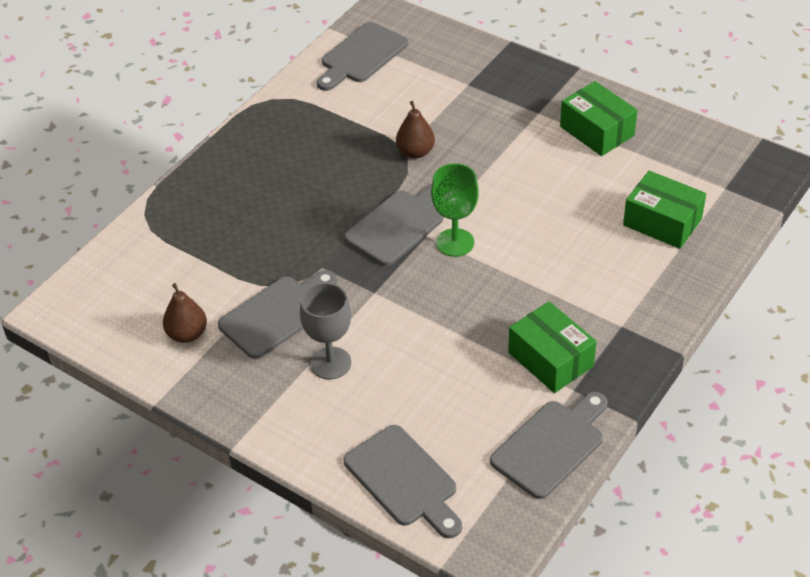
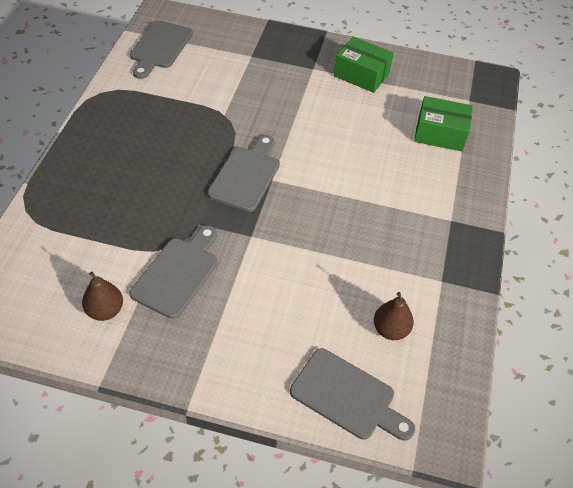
camera: 25 degrees left, 5 degrees up
grey goblet [300,283,351,379] -> none
brown pear [396,101,435,159] -> brown pear moved to [374,292,414,340]
green goblet [431,163,479,257] -> none
grey cutting board [490,392,608,499] -> none
green box [508,301,597,393] -> none

